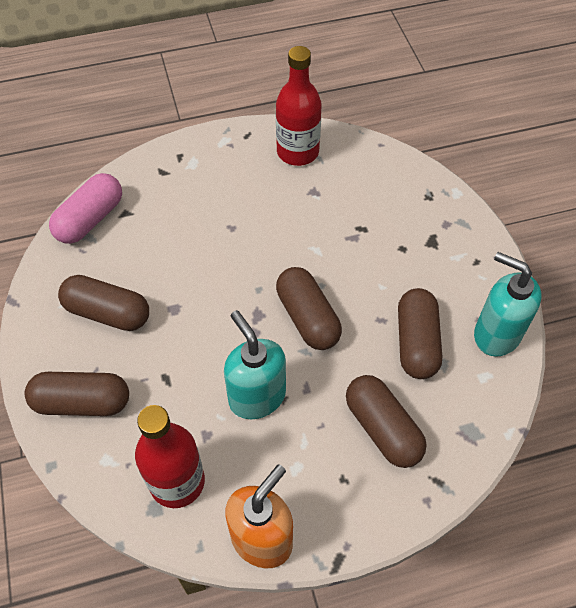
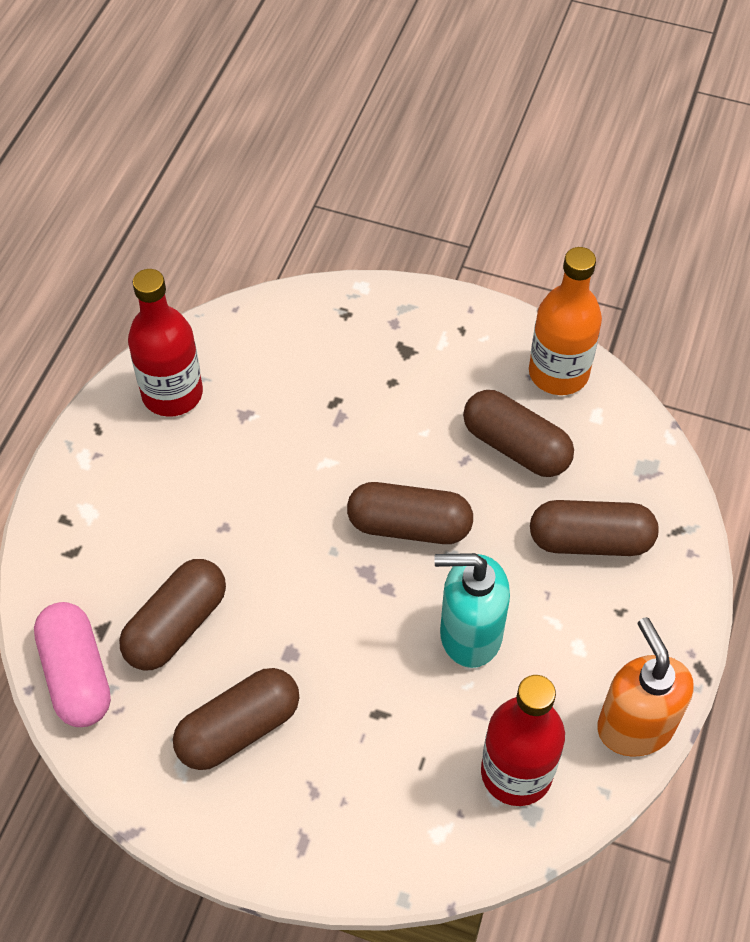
camera: 55 degrees left, 0 degrees up
brown capsule [25,372,129,416] -> brown capsule moved to [119,559,226,671]
turquoise soap dispenser [474,252,542,356] -> orange bottle [529,247,602,395]

